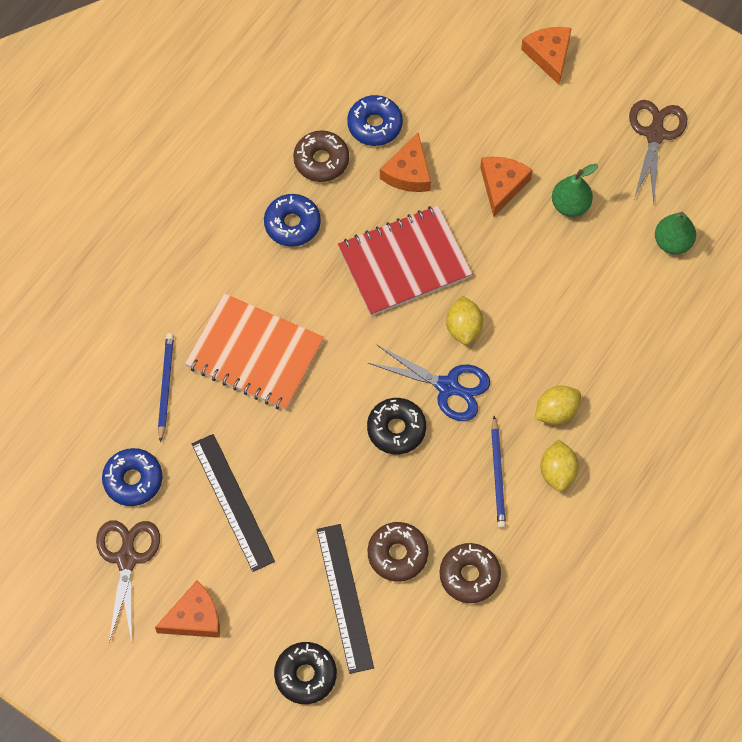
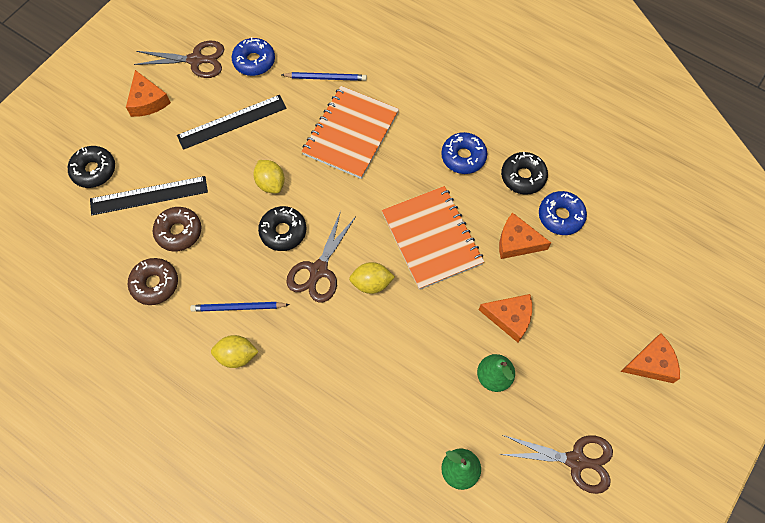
camera: 90 degrees right, 0 degrees up
brown donut [293,130,349,182] -> black donut [501,152,548,195]
red notebook [338,205,472,316] -> orange notebook [382,186,484,290]
blue scissors [368,345,490,421] -> brown scissors [286,211,356,302]
yellow lemon [535,386,581,425] -> yellow lemon moved to [253,160,285,193]

